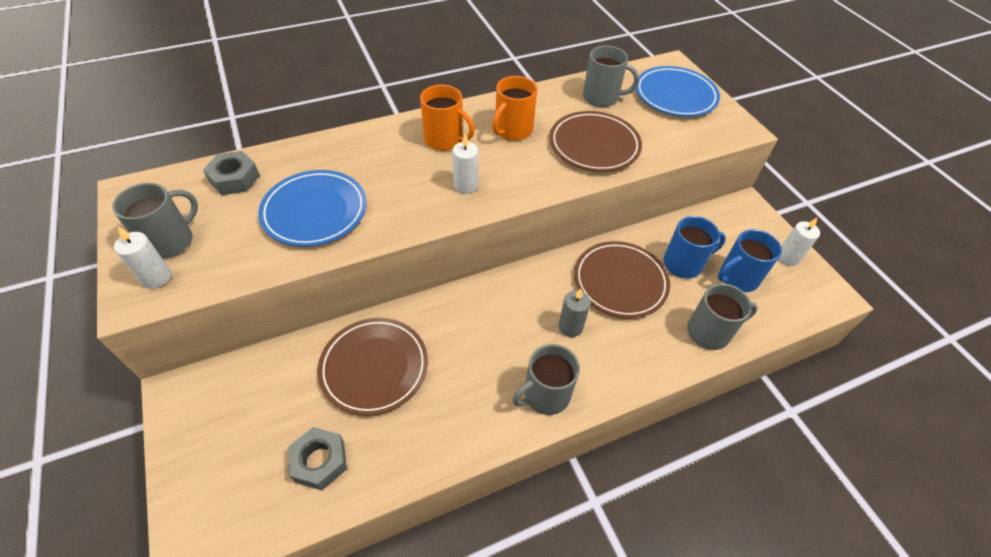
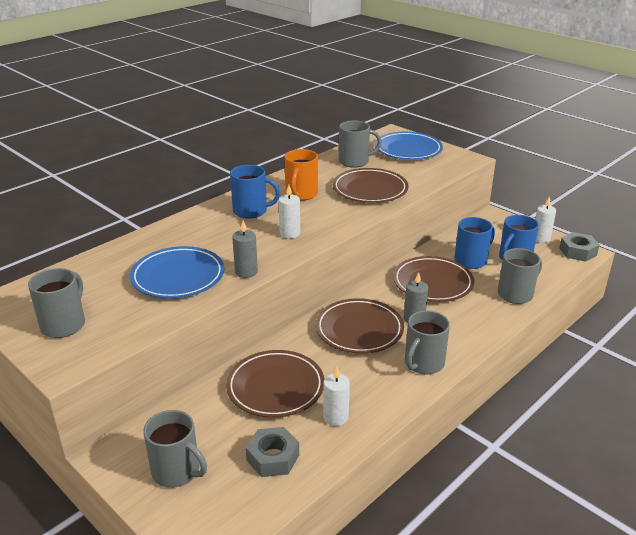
camera: 20 degrees left, 20 degrees down
white candle [114,227,171,289] -> white candle moved to [323,367,350,426]
grey nut [203,151,260,195] -> grey nut moved to [559,232,599,262]
orange mug [420,85,475,151] -> blue mug [230,165,280,219]
none -> grey mug [144,410,207,488]
none -> grey candle [232,220,258,278]
none -> brown plate [316,298,404,354]

